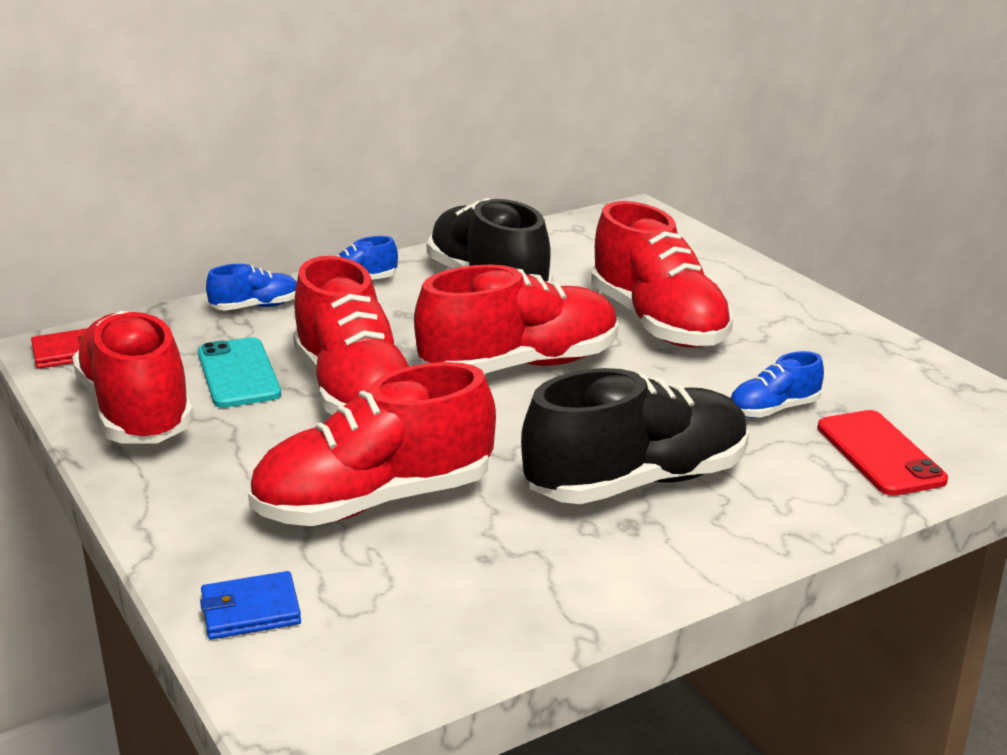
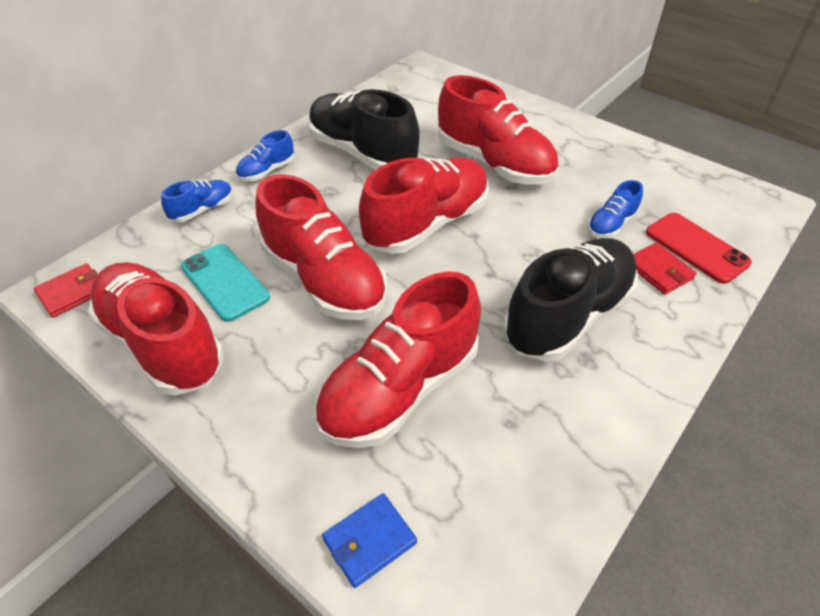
camera: 20 degrees left, 20 degrees up
none -> red wallet [633,243,697,295]

